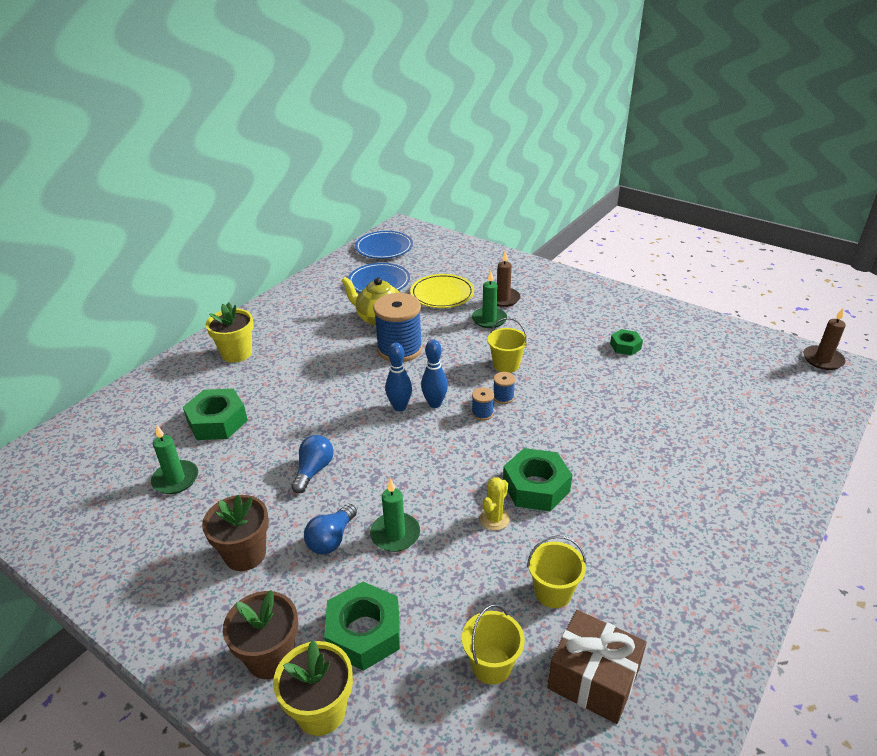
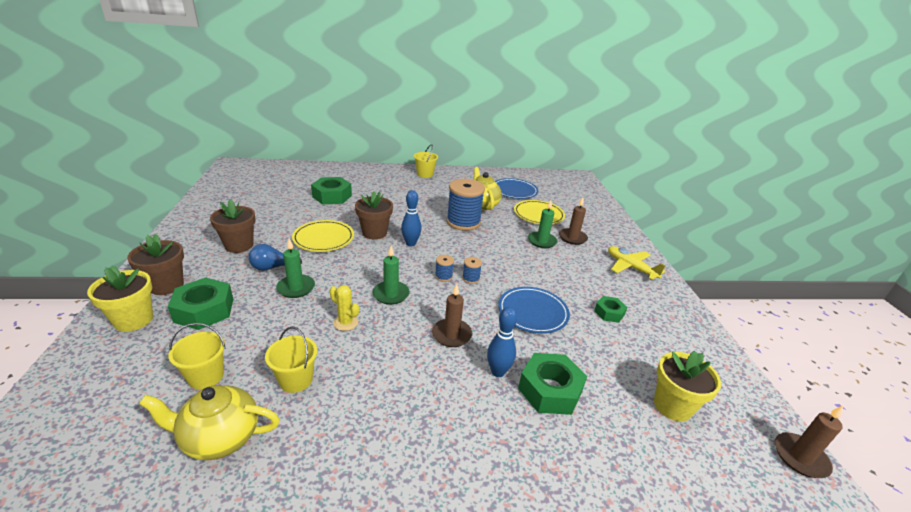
camera: 45 degrees right, 5 degrees down
green candle [151,426,198,494] -> green candle moved to [373,246,410,305]
yellow flower pot [206,302,254,363] -> yellow flower pot moved to [654,351,721,422]
blue light bulb [291,435,334,494] -> yellow plate [292,220,354,252]
blue plate [355,231,413,259] -> blue plate moved to [498,287,570,334]
blue bowling pin [421,339,448,408] -> blue bowling pin moved to [487,307,517,377]
yellow cactus [480,477,510,530] -> yellow cactus turned 45 degrees clockwise [330,285,359,331]
yellow bucket [487,318,528,373] -> yellow bucket moved to [414,144,438,178]
green nut [503,448,572,512] -> green nut moved to [518,353,587,415]
brown gift [547,610,647,724] -> yellow teapot [139,385,280,460]
none -> brown flower pot [355,191,393,239]
none -> brown candle [432,284,472,347]
none -> yellow plane [608,246,666,280]

